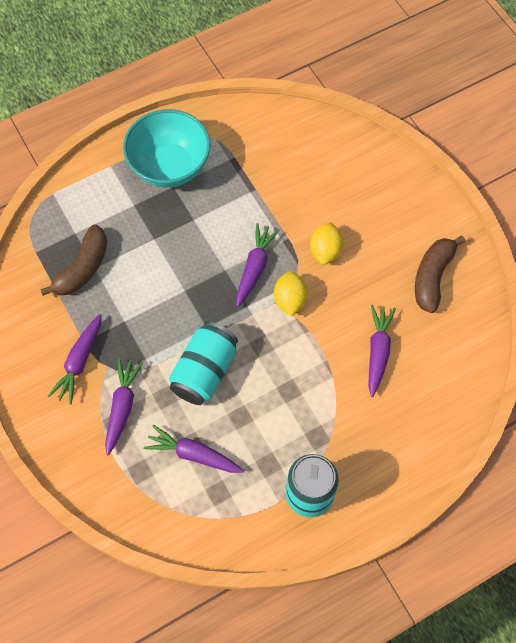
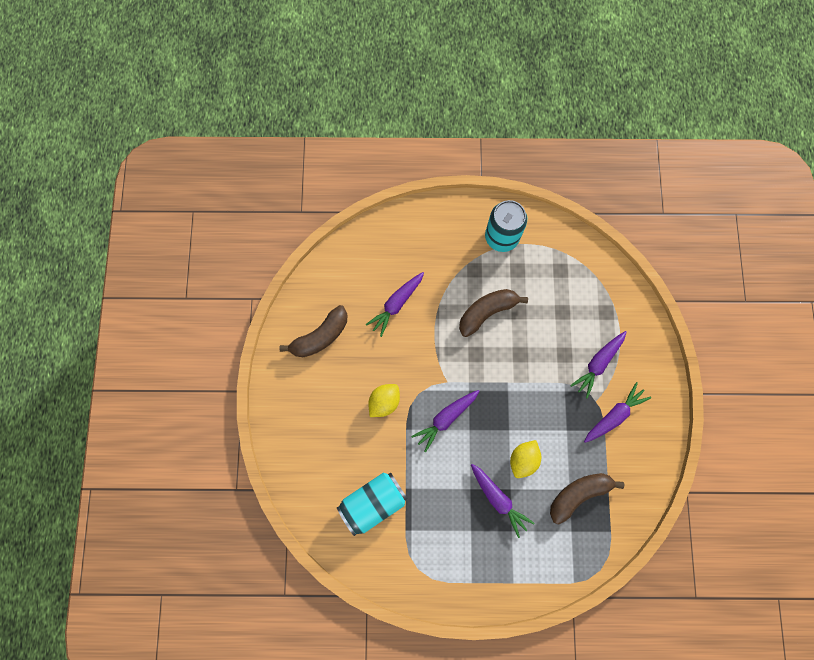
camera: 150 degrees left, 10 degrees up
turquoise bowl [123,109,211,187] -> none
purple carrot [143,425,244,473] -> purple carrot moved to [471,464,535,538]
turquoise can [169,322,238,405] -> turquoise can moved to [337,473,408,536]
yellow lemon [274,271,308,316] -> yellow lemon moved to [510,440,541,478]
none -> brown banana [459,289,528,337]

